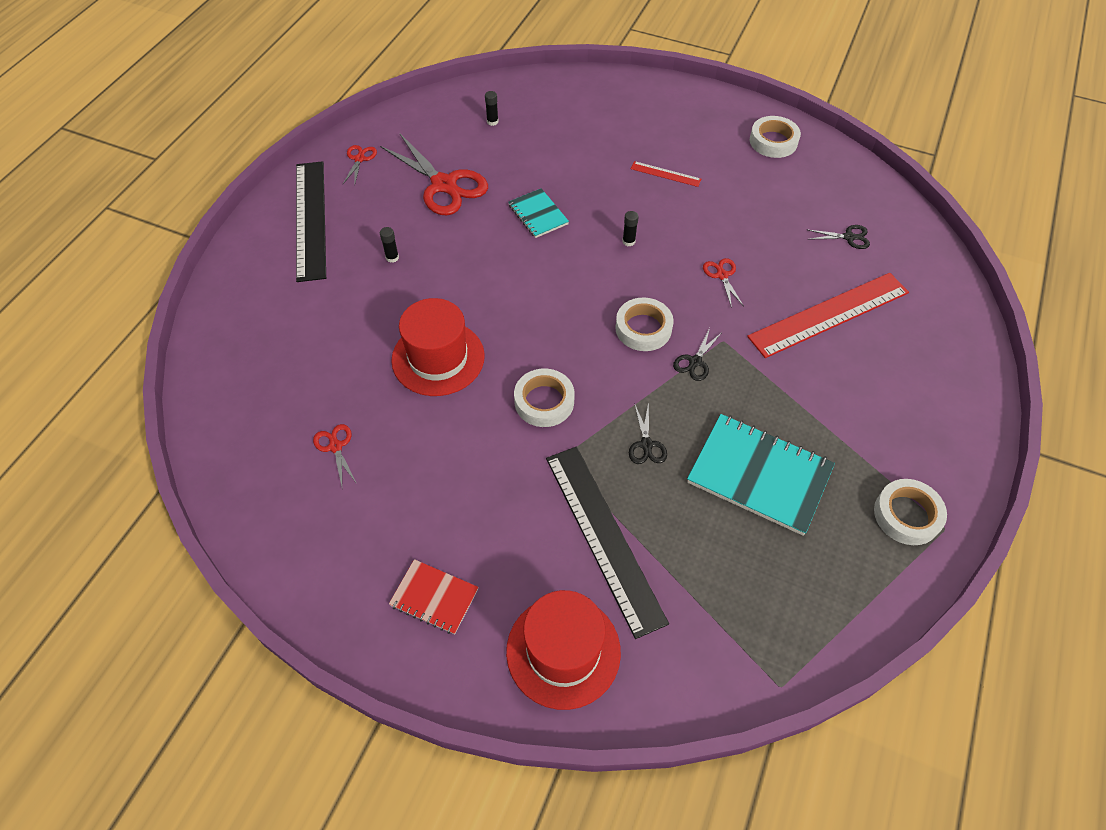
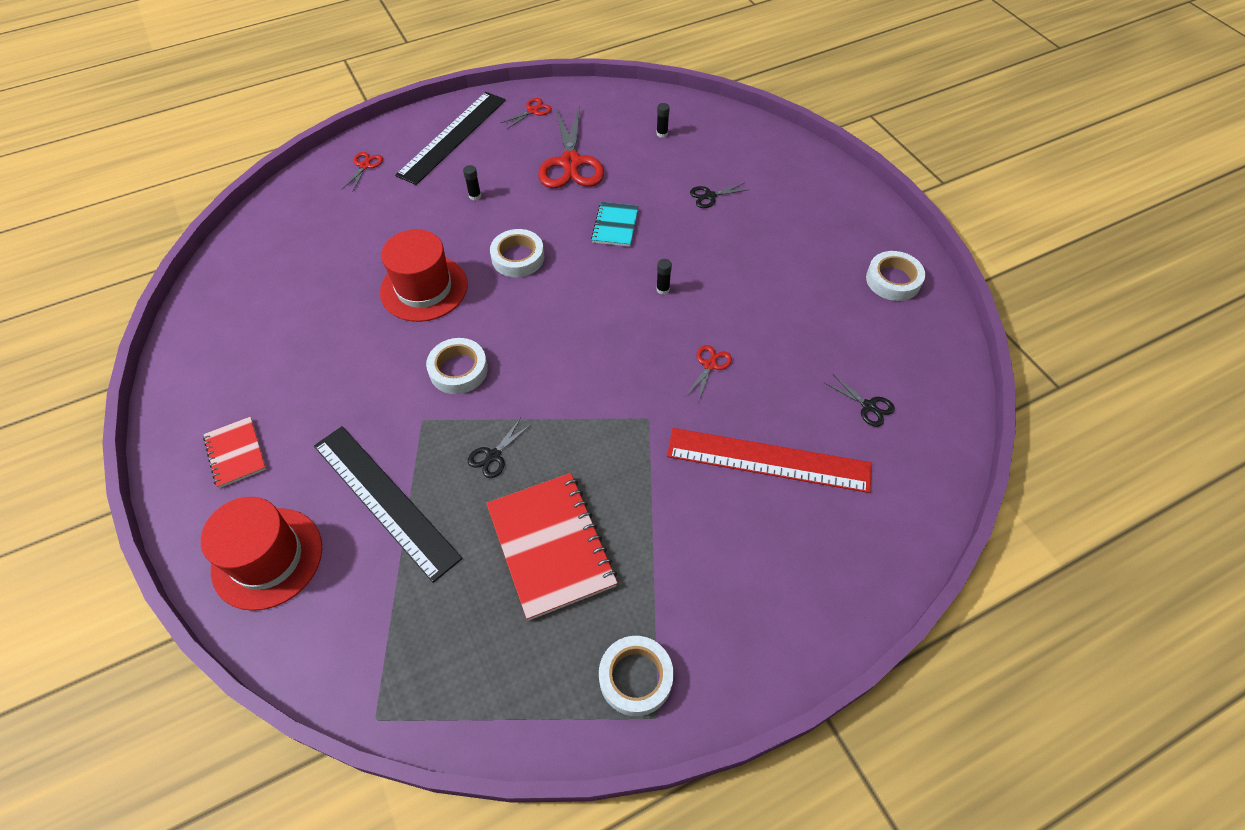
camera: 40 degrees right, 0 degrees up
red scissors [313,424,357,486] -> red scissors moved to [342,152,383,192]
black ruler [546,447,669,639] -> black ruler turned 60 degrees counterclockwise [314,426,463,583]
white tape [615,298,674,351] -> white tape moved to [490,229,544,277]
red ruler [631,161,701,187] -> none
black scissors [673,328,721,381] -> black scissors moved to [690,183,750,208]
turquoise notebook [687,414,835,536] -> red notebook [486,473,618,621]

